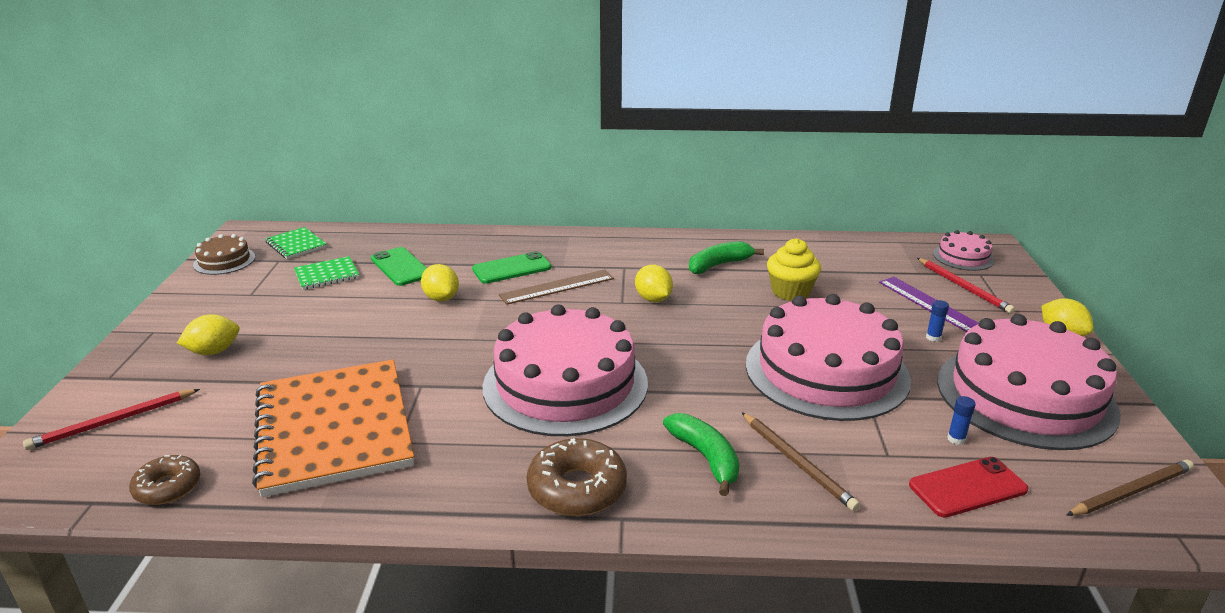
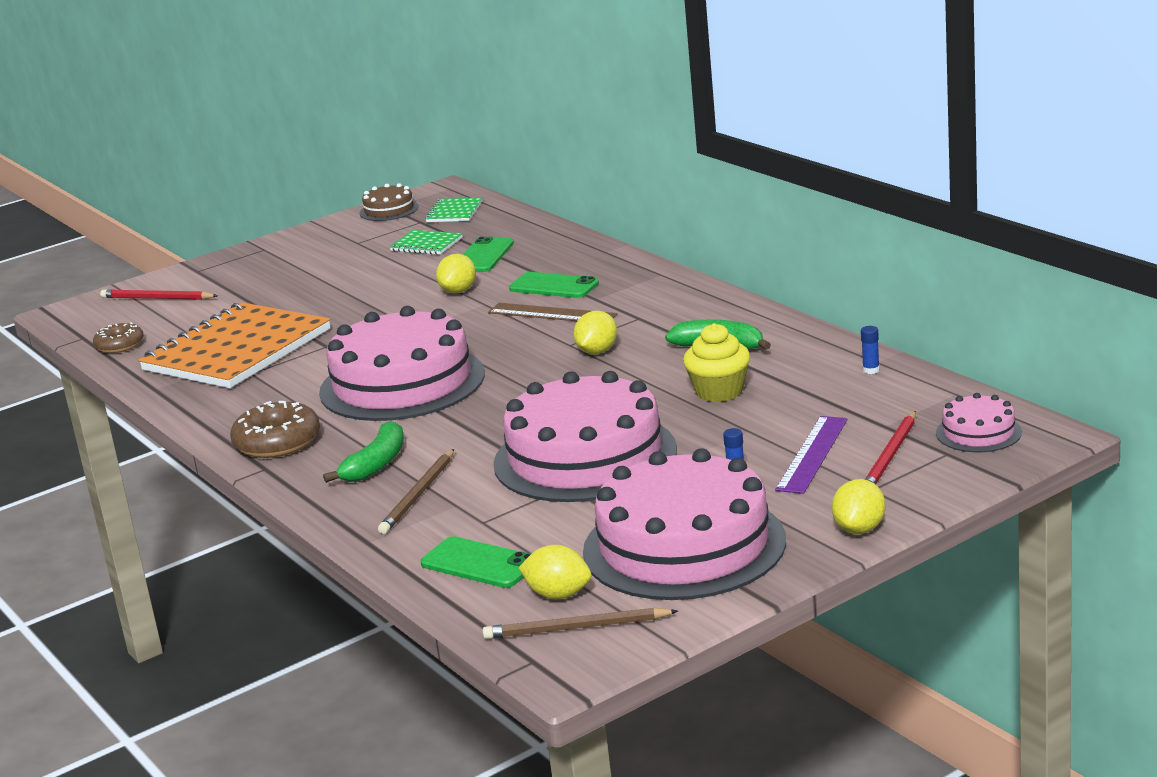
camera: 55 degrees right, 5 degrees down
yellow lemon [177,314,239,355] -> yellow lemon moved to [519,545,592,599]
red phone [909,457,1029,518] -> green phone [421,536,531,588]
blue glue stick [947,396,976,445] -> blue glue stick moved to [861,326,880,374]
brown pencil [1066,460,1194,516] -> brown pencil turned 150 degrees clockwise [483,608,678,639]

